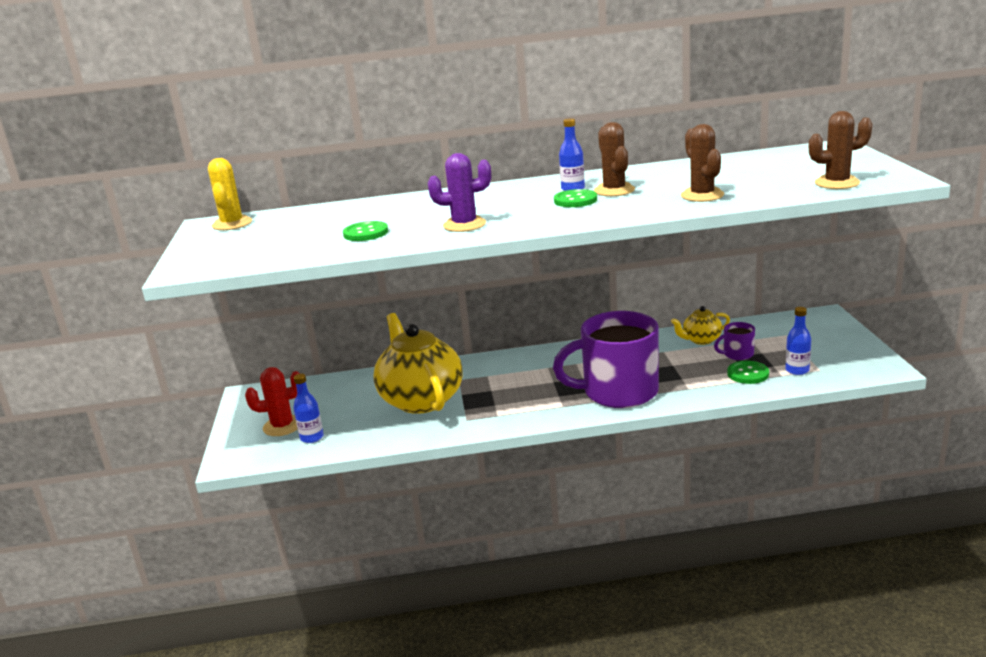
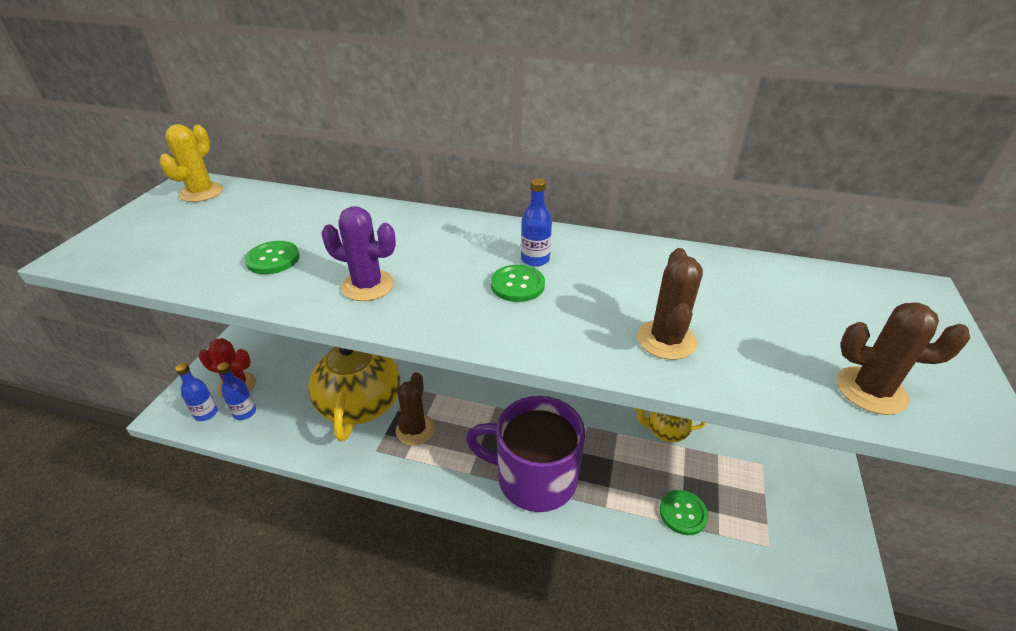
camera: 20 degrees right, 15 degrees up
brown cactus [594,122,635,196] -> brown cactus moved to [396,372,435,445]
purple mug [714,322,755,360] -> none
blue bottle [785,307,811,375] -> blue bottle moved to [175,363,218,421]

